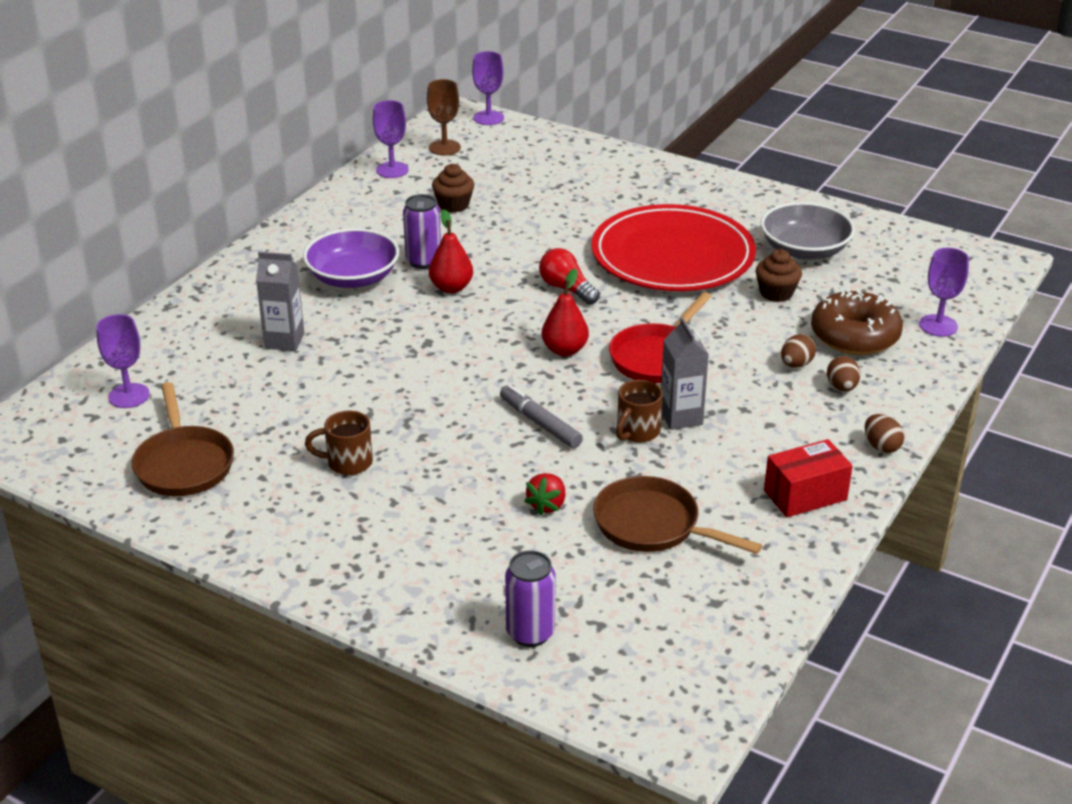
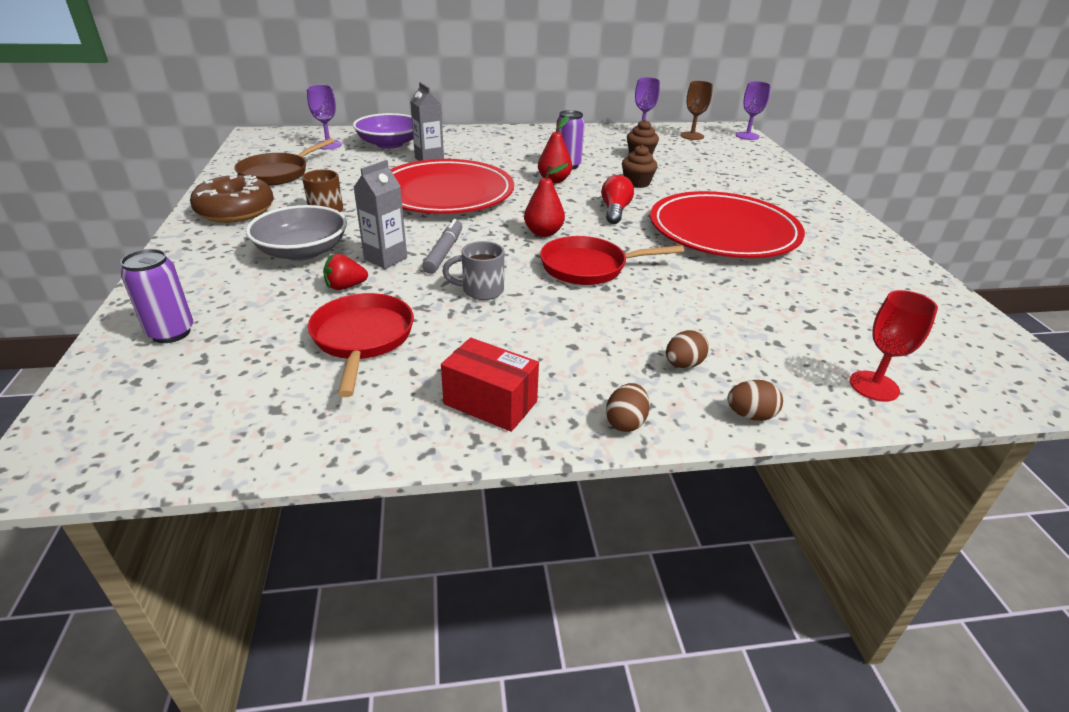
camera: 50 degrees right, 0 degrees up
purple bowl [303,228,399,288] -> purple bowl moved to [353,113,413,149]
brown pan [593,476,762,554] -> red pan [308,293,414,397]
brown mug [616,380,663,443] -> grey mug [442,241,504,300]
grey carton [661,317,709,430] -> grey carton moved to [353,160,407,269]
brown cupcake [756,249,802,302] -> brown cupcake moved to [622,145,658,188]
grey bowl [761,202,855,260] -> grey bowl moved to [246,205,347,261]
brown egg [781,334,816,368] -> brown egg moved to [727,380,783,421]
brown donut [811,290,903,355] -> brown donut moved to [190,173,274,223]
purple goblet [919,248,969,337] -> red goblet [850,290,938,401]
none -> red plate [390,159,514,214]

